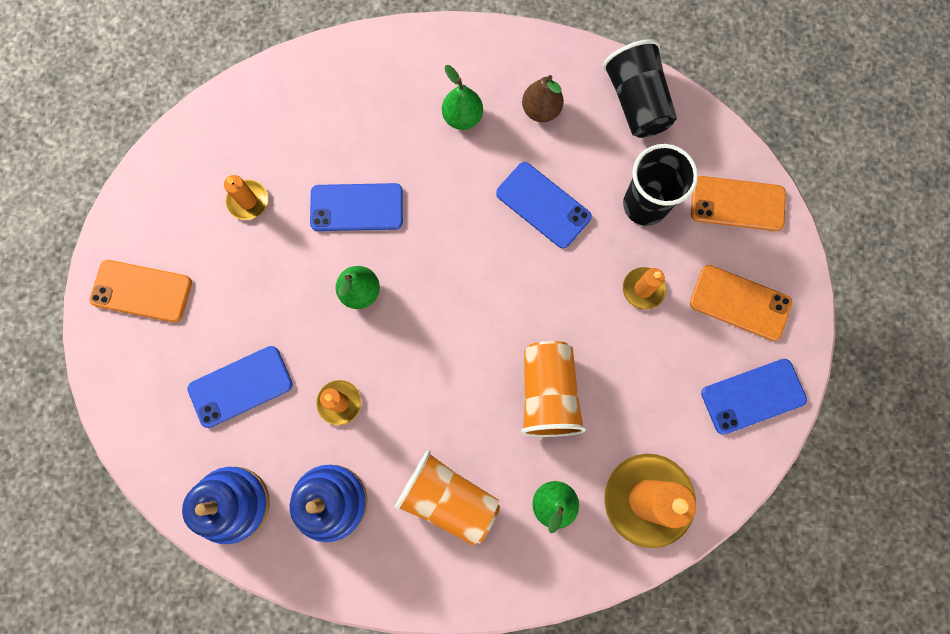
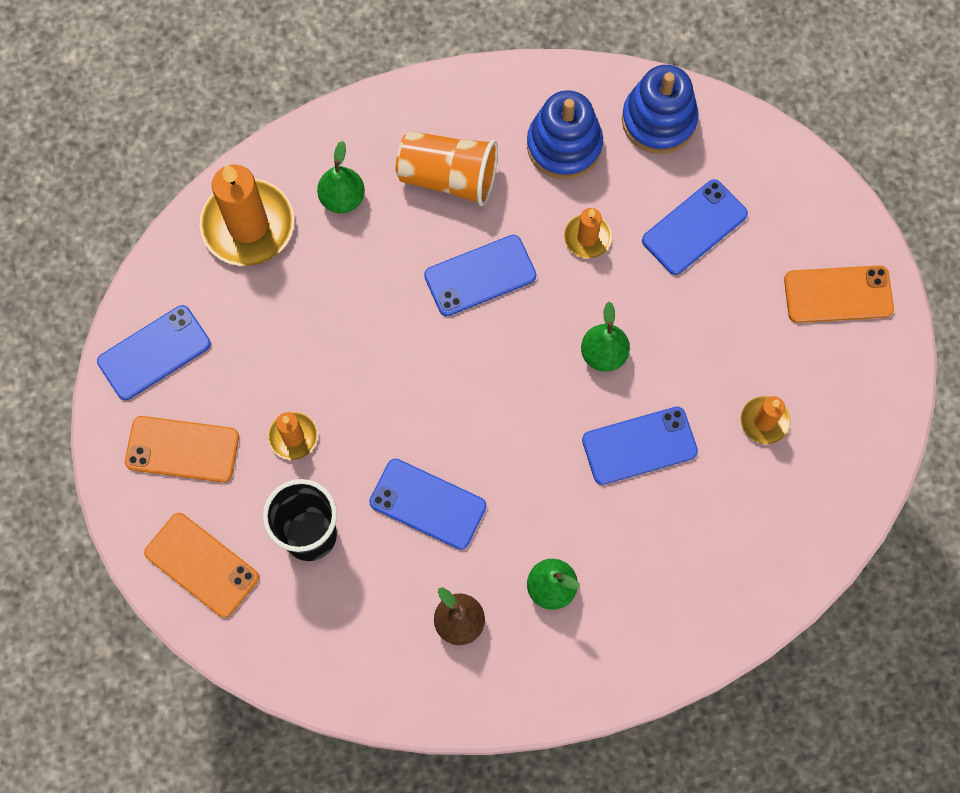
camera: 165 degrees right, 5 degrees down
orange cup [521,341,586,437] -> none
black cup [603,39,677,138] -> none
orange phone [691,176,786,231] -> orange phone turned 45 degrees clockwise [144,513,259,618]
none -> blue phone [424,235,537,316]

